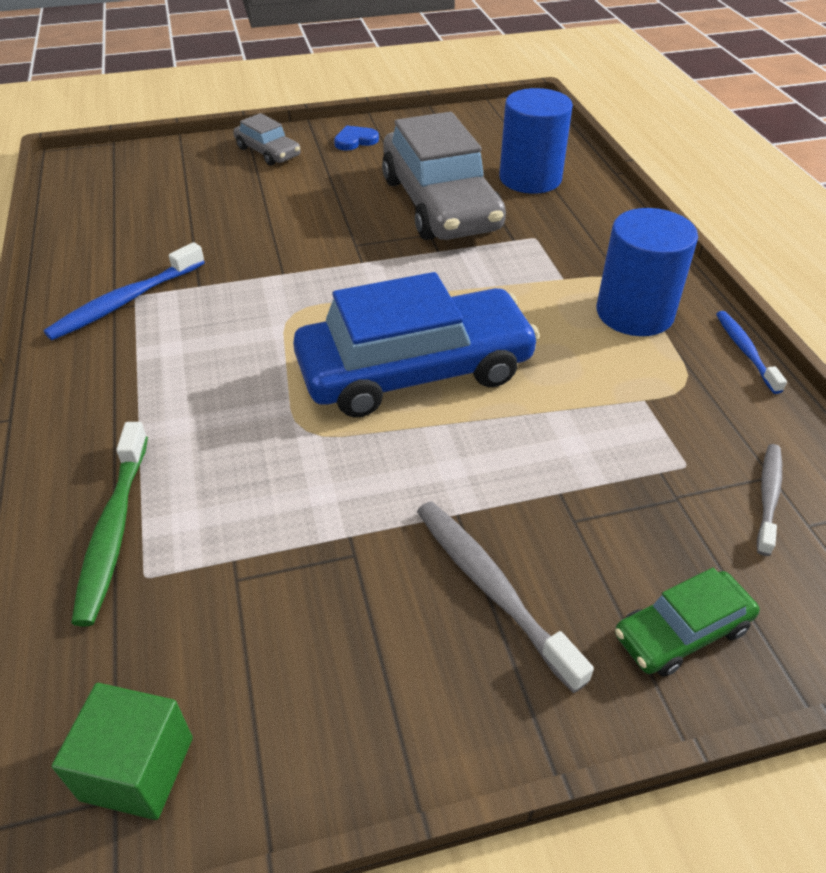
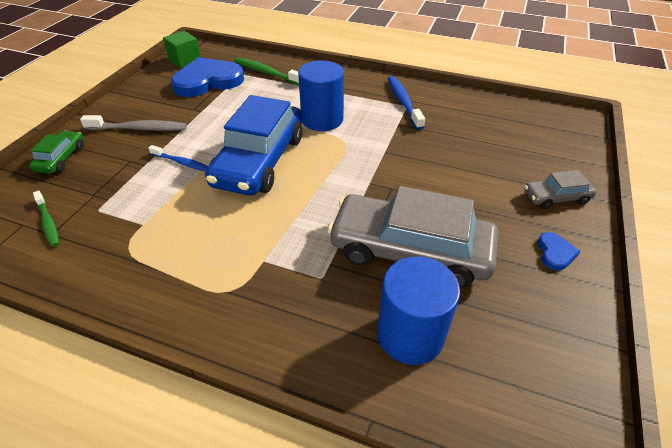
camera: 125 degrees right, 0 degrees up
blue cylinder [597,208,698,336] -> blue cylinder moved to [298,60,344,131]
blue toothbrush [716,311,787,394] -> blue toothbrush moved to [149,145,208,171]
grey toothbrush [757,444,782,556] -> green toothbrush [33,191,59,247]
none -> blue heart [171,57,244,97]

